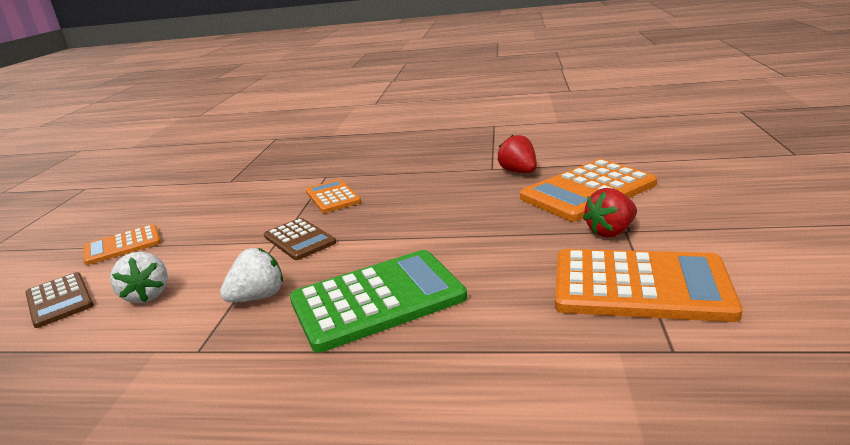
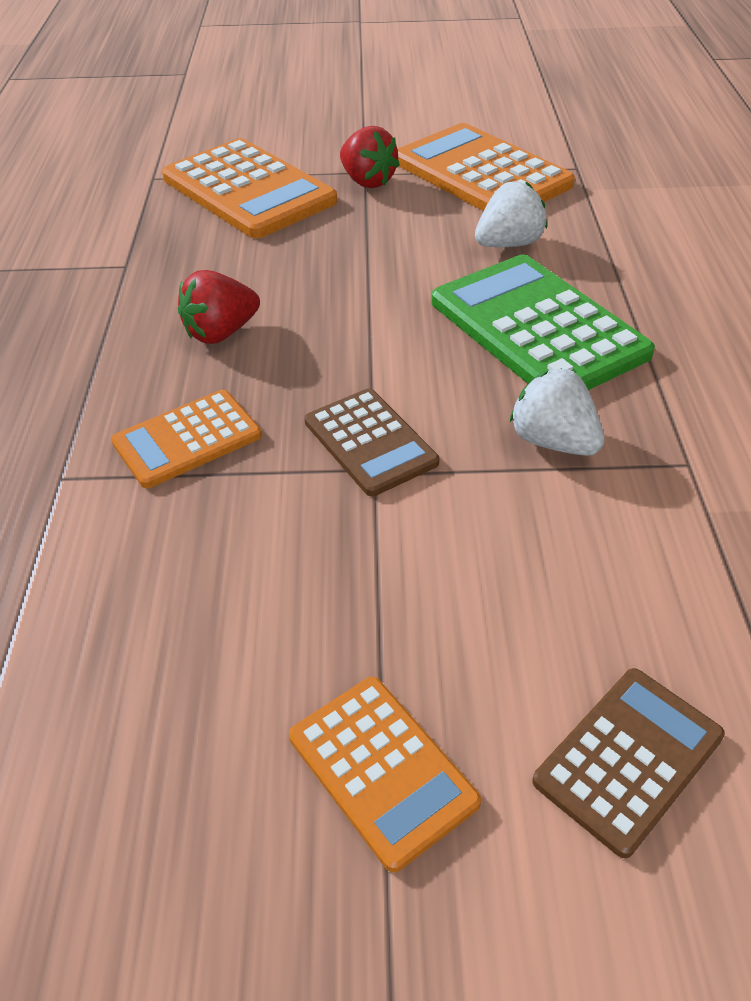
camera: 100 degrees left, 20 degrees up
white strawberry [110,252,168,303] -> white strawberry moved to [475,181,547,247]
brown calculator [264,218,336,260] -> brown calculator turned 105 degrees clockwise [304,388,439,497]
red strawberry [497,135,537,173] -> red strawberry moved to [178,270,260,344]
orange calculator [555,249,743,322] -> orange calculator turned 45 degrees counterclockwise [398,123,575,211]

